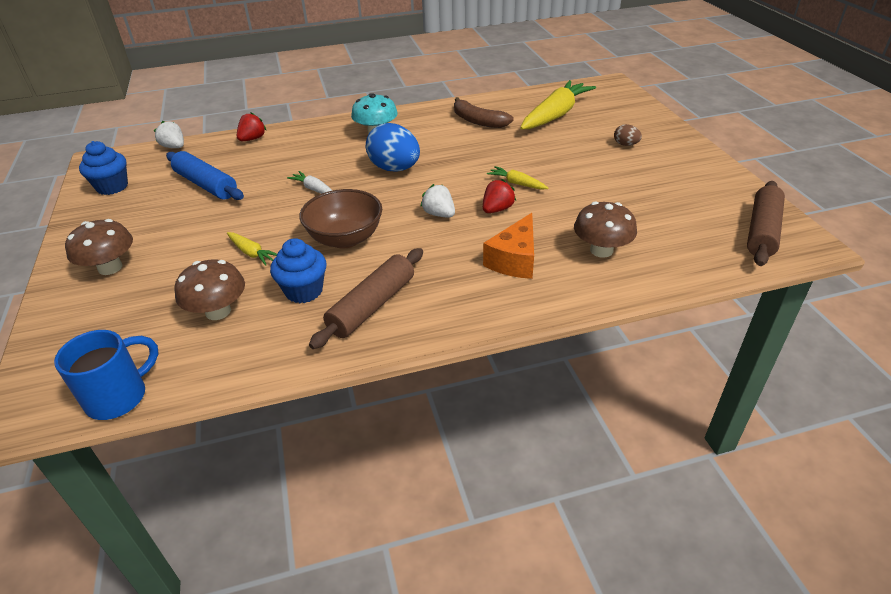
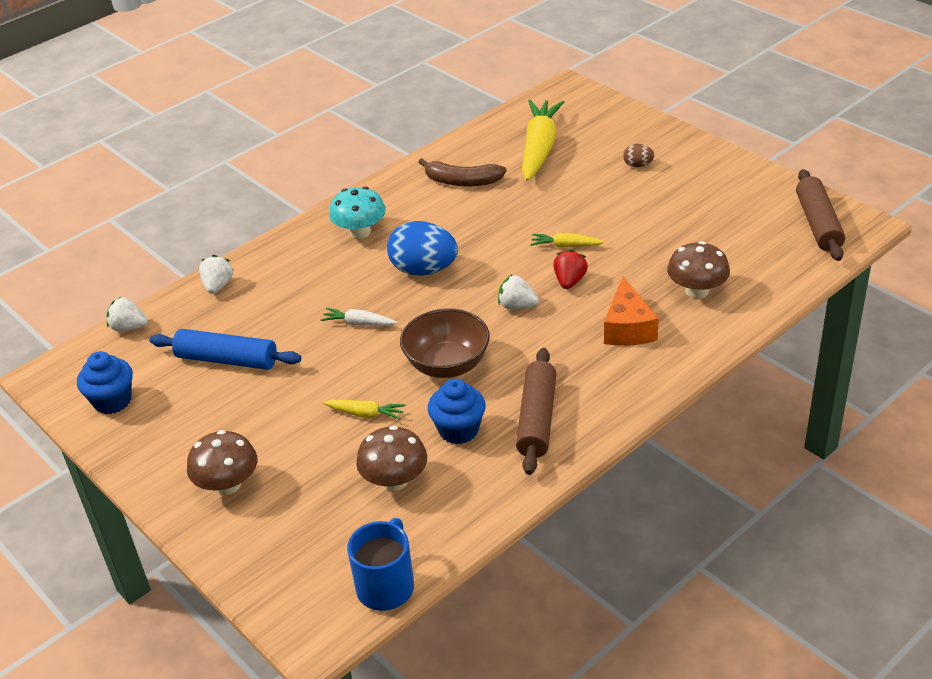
camera: 25 degrees left, 0 degrees up
red strawberry [237,112,266,141] -> white strawberry [199,255,233,294]

